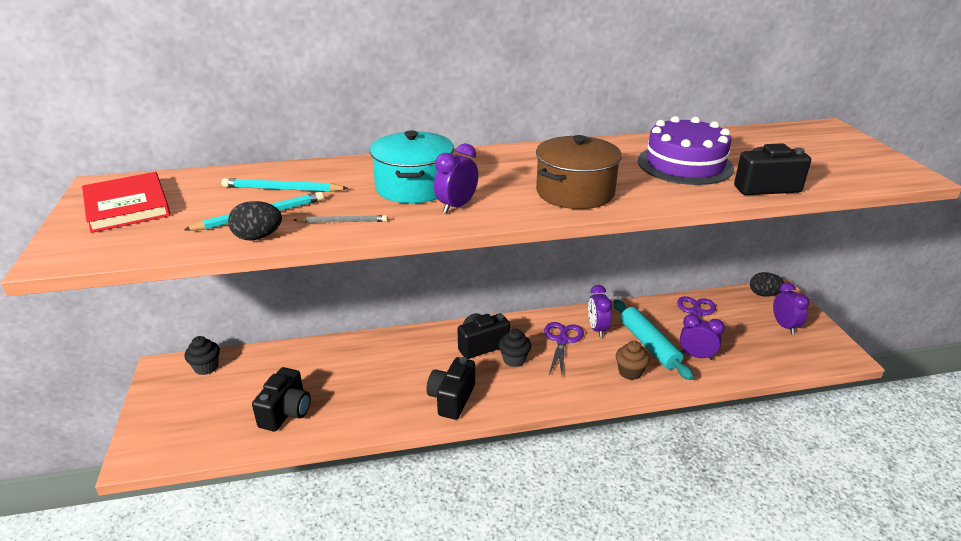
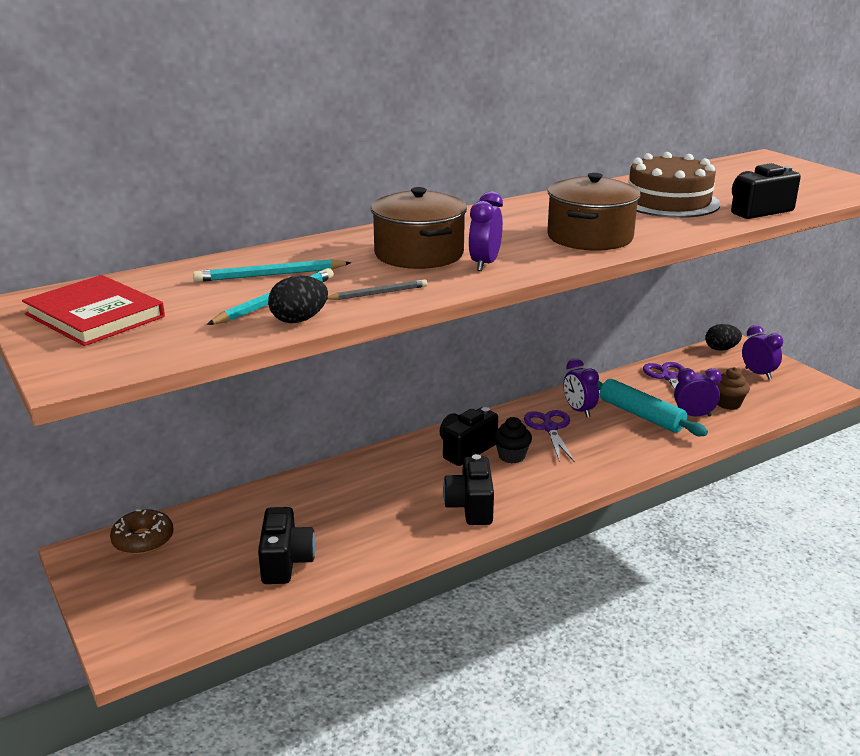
camera: 20 degrees left, 5 degrees down
black cupcake [185,336,220,375] -> brown donut [110,509,174,555]
turquoise pot [370,130,454,204] -> brown pot [371,187,467,269]
brown cupcake [616,341,650,380] -> brown cupcake moved to [715,367,750,410]
purple cake [638,116,734,185] -> brown cake [628,152,721,218]

